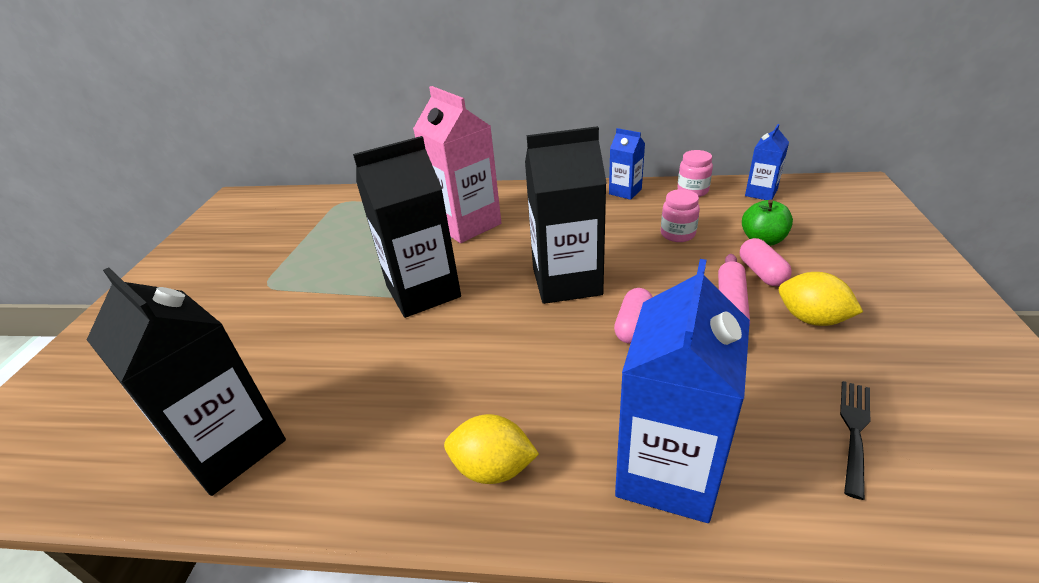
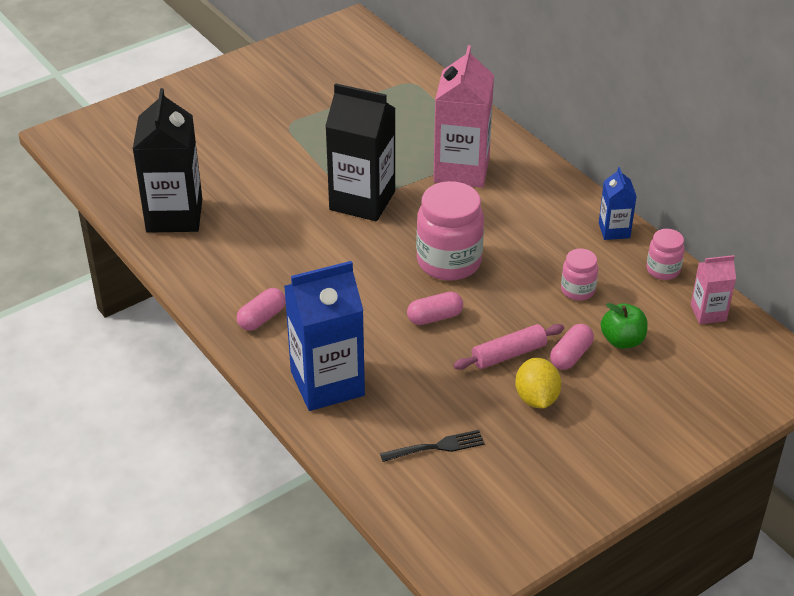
camera: 45 degrees right, 5 degrees up
yellow lemon [444,414,539,484] -> pink capsule [237,288,286,331]
black carton [525,126,607,304] -> pink jar [416,181,484,281]
blue carton [745,124,789,200] -> pink carton [691,255,736,324]

